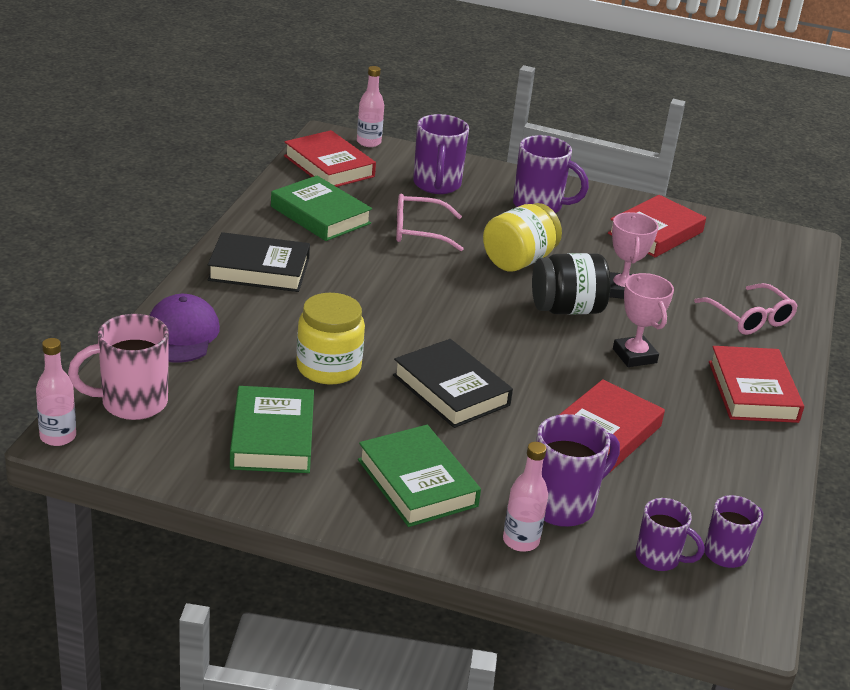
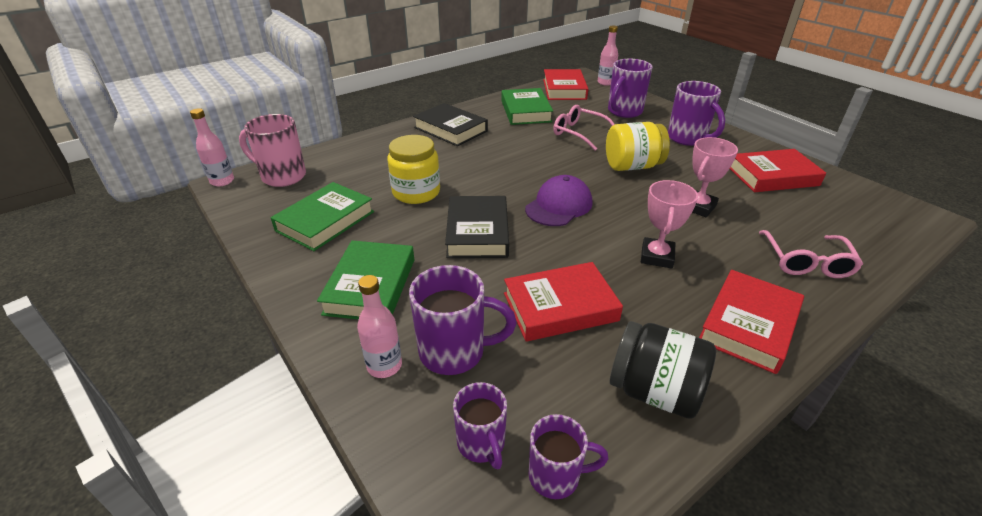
camera: 40 degrees right, 5 degrees up
purple cap [149,294,220,363] -> purple cap moved to [525,175,592,226]
black jar [532,253,611,315] -> black jar moved to [610,321,716,419]

